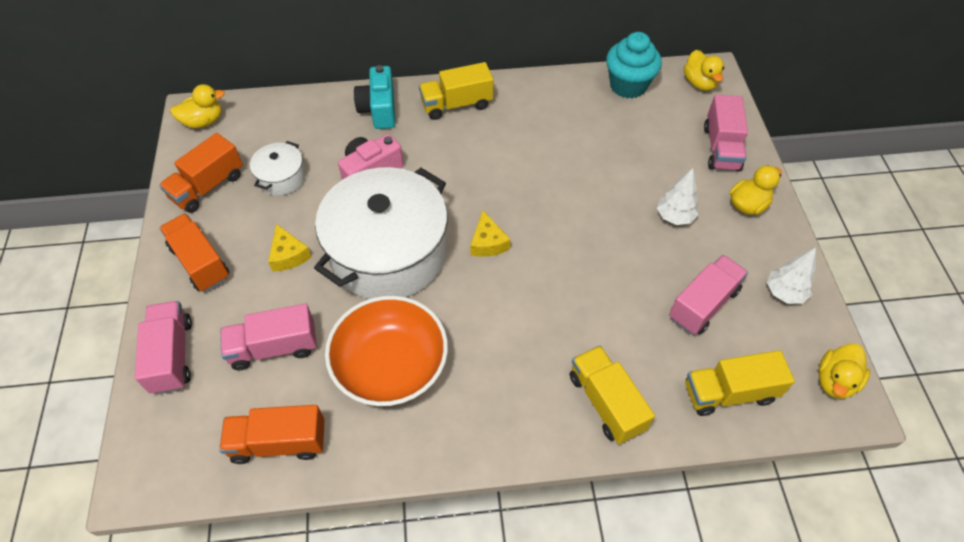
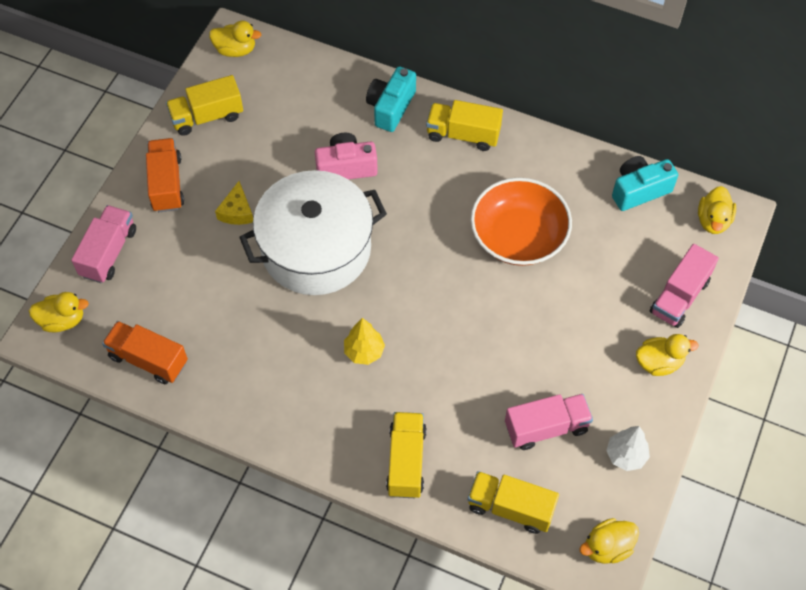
camera: 30 degrees right, 5 degrees up
orange truck [159,133,243,213] -> yellow truck [166,75,243,136]
pink truck [220,304,317,370] -> none
white pot [250,141,305,196] -> none
orange bowl [325,295,448,406] -> orange bowl moved to [471,177,572,266]
yellow cheese [470,211,510,257] -> none
turquoise cupcake [606,32,662,99] -> turquoise camera [612,156,678,211]
white tree [657,168,698,225] -> none
none -> yellow duck [29,292,89,332]
none -> yellow tree [344,318,385,365]

